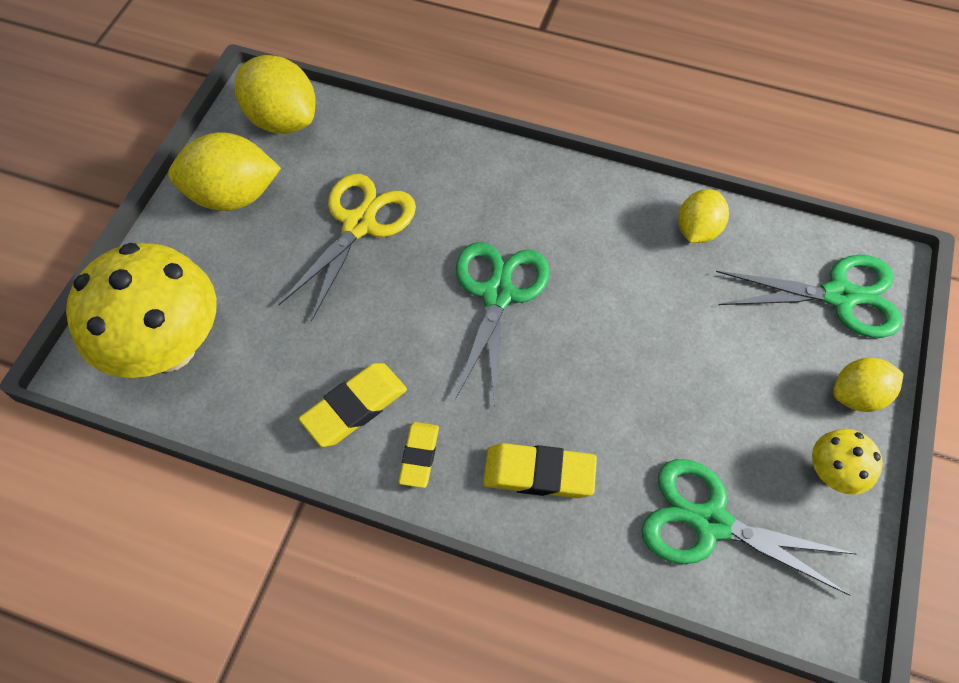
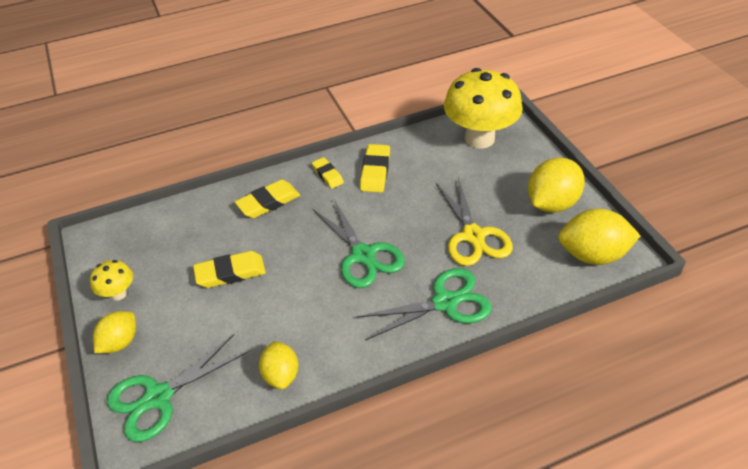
camera: 140 degrees right, 15 degrees down
green scissors [641,459,856,596] -> green scissors moved to [357,268,492,340]
none -> yellow eraser [193,251,266,288]

